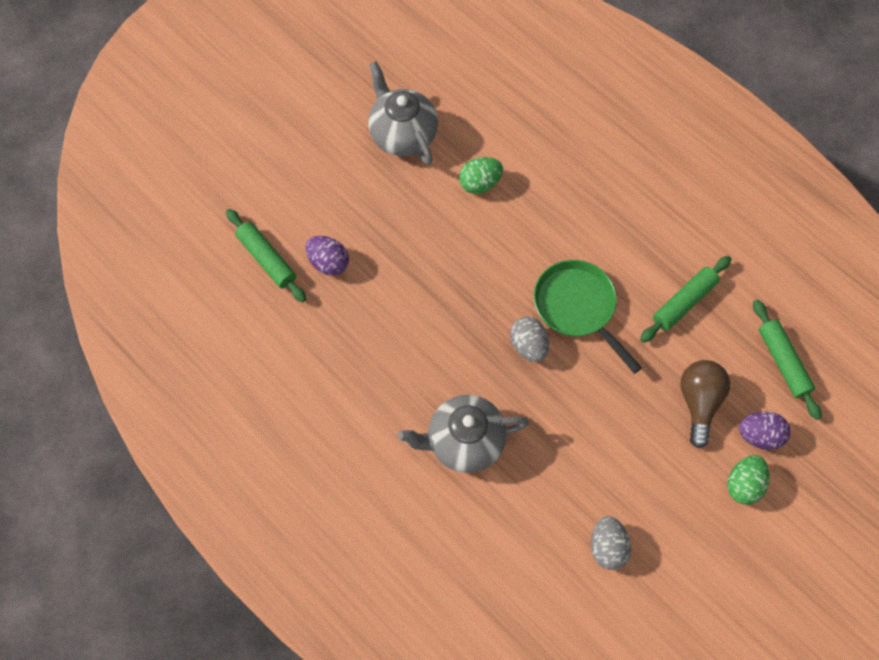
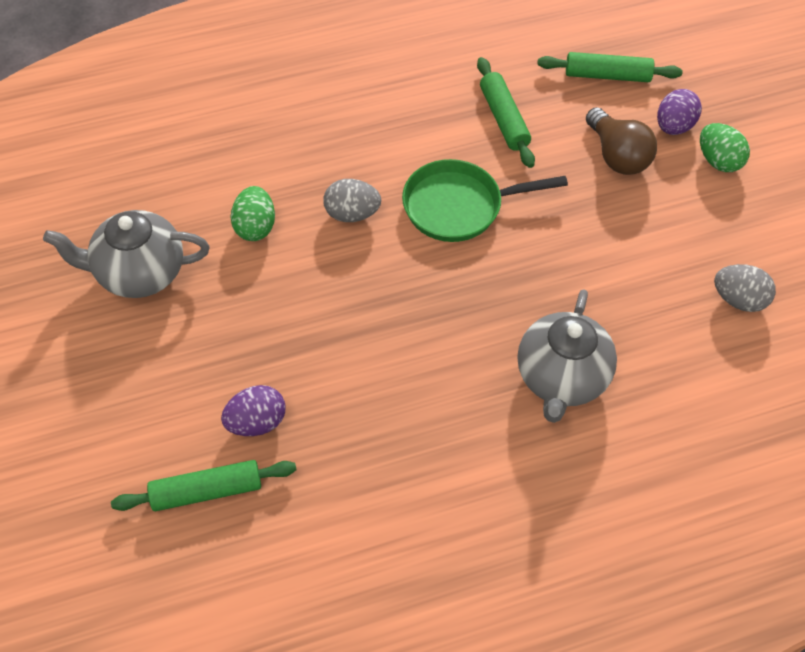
camera: 65 degrees left, 10 degrees down
grey egg [510,317,549,362] -> grey egg moved to [323,179,381,222]
brown light bulb [680,360,730,448] -> brown light bulb turned 150 degrees counterclockwise [586,107,657,175]

